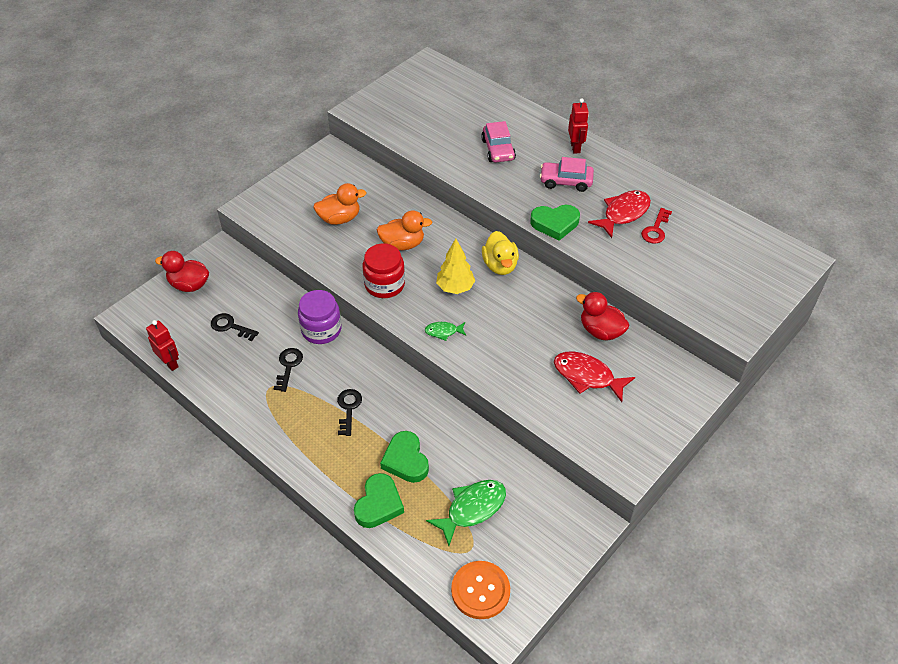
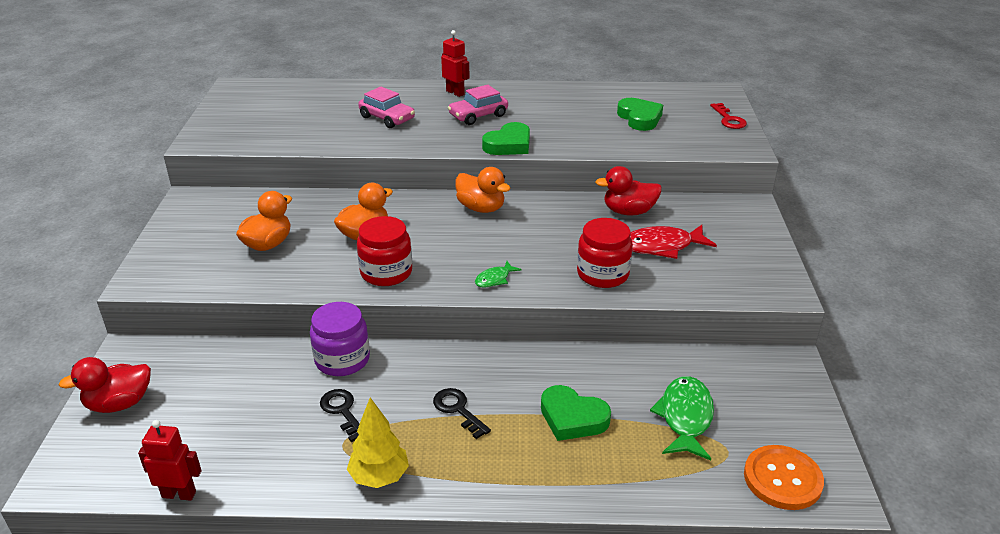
camera: 40 degrees left, 15 degrees down
black key [211,313,259,341] -> none
green heart [354,473,404,528] -> green heart moved to [617,98,663,131]
yellow tree [436,239,475,294] -> yellow tree moved to [347,398,409,488]
yellow duck [482,231,519,275] -> orange duck [455,167,511,213]
red fish [588,190,651,238] -> none
red key [641,208,672,244] -> red key moved to [710,103,747,129]
none -> red jar [577,218,633,288]

